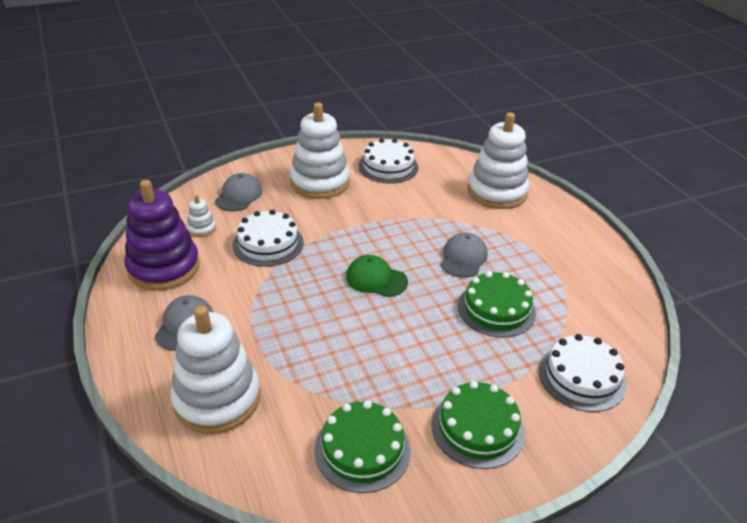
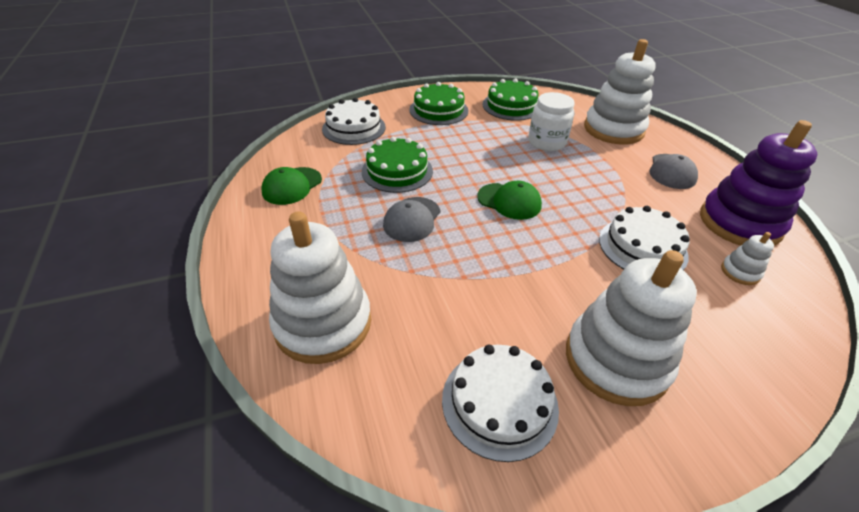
camera: 175 degrees left, 5 degrees up
grey cap [215,173,263,211] -> none
none -> green cap [261,167,322,205]
none -> white jar [528,92,575,151]

